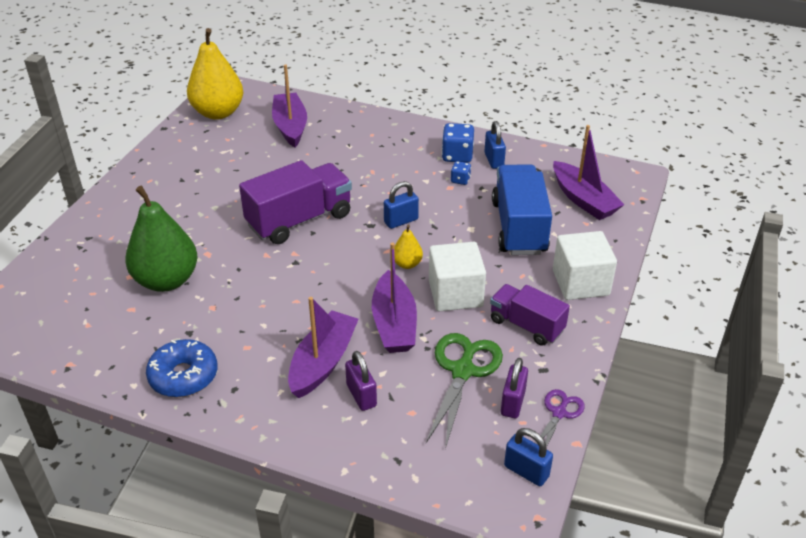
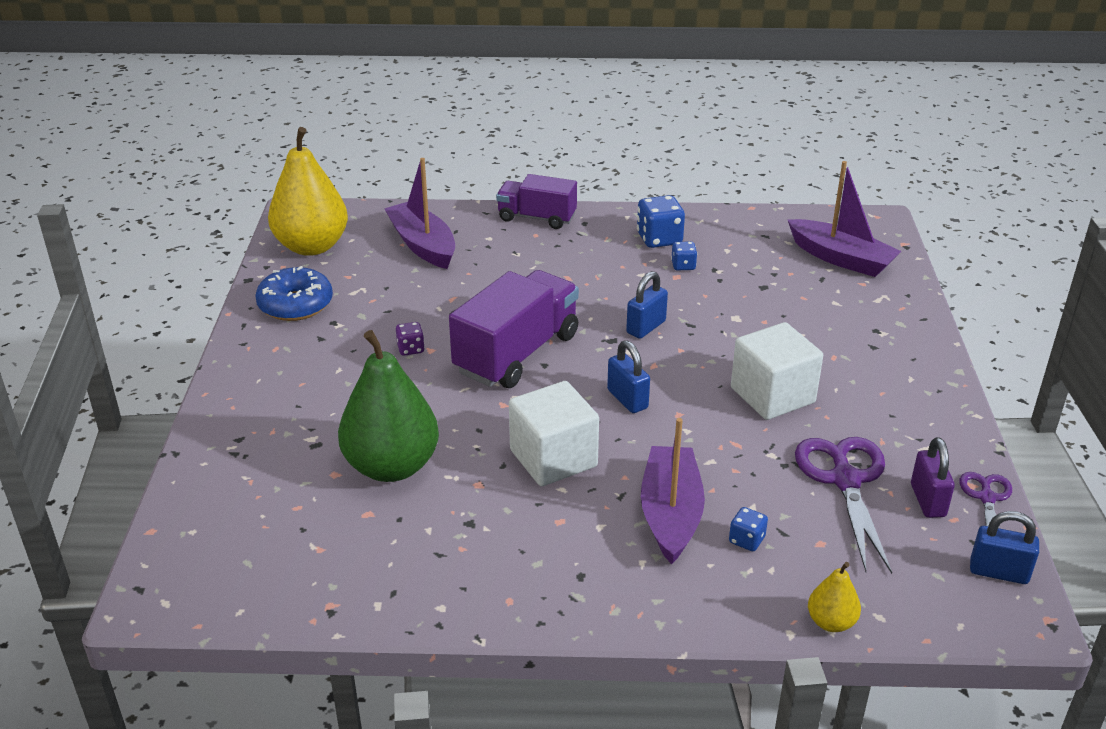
camera: 20 degrees left, 5 degrees down
blue donut [146,339,218,397] -> blue donut moved to [255,266,333,321]
purple padlock [345,351,377,411] -> blue dice [729,507,768,551]
purple boat [372,242,417,353] -> none
yellow pear [395,225,423,269] -> yellow pear moved to [808,562,861,632]
green scissors [426,333,503,449] -> purple scissors [795,437,892,574]
blue padlock [484,121,506,169] -> blue padlock moved to [607,340,650,413]
purple truck [490,284,570,346] -> purple truck moved to [496,174,577,229]
blue truck [492,164,552,255] -> none
white cube [553,231,617,300] -> white cube moved to [509,381,599,486]
none -> purple dice [396,322,425,356]

